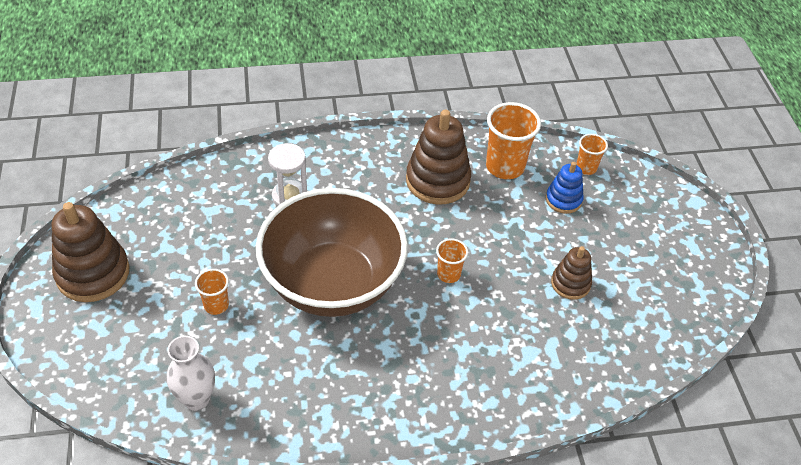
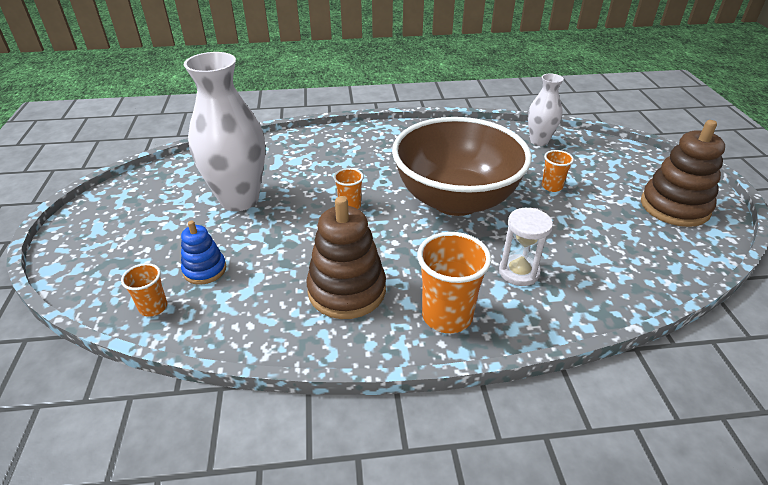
camera: 175 degrees left, 10 degrees down
orange cup [486,102,541,179] -> orange cup moved to [417,232,492,333]
brown stacking toy [551,246,592,300] -> white vase [184,52,265,211]

